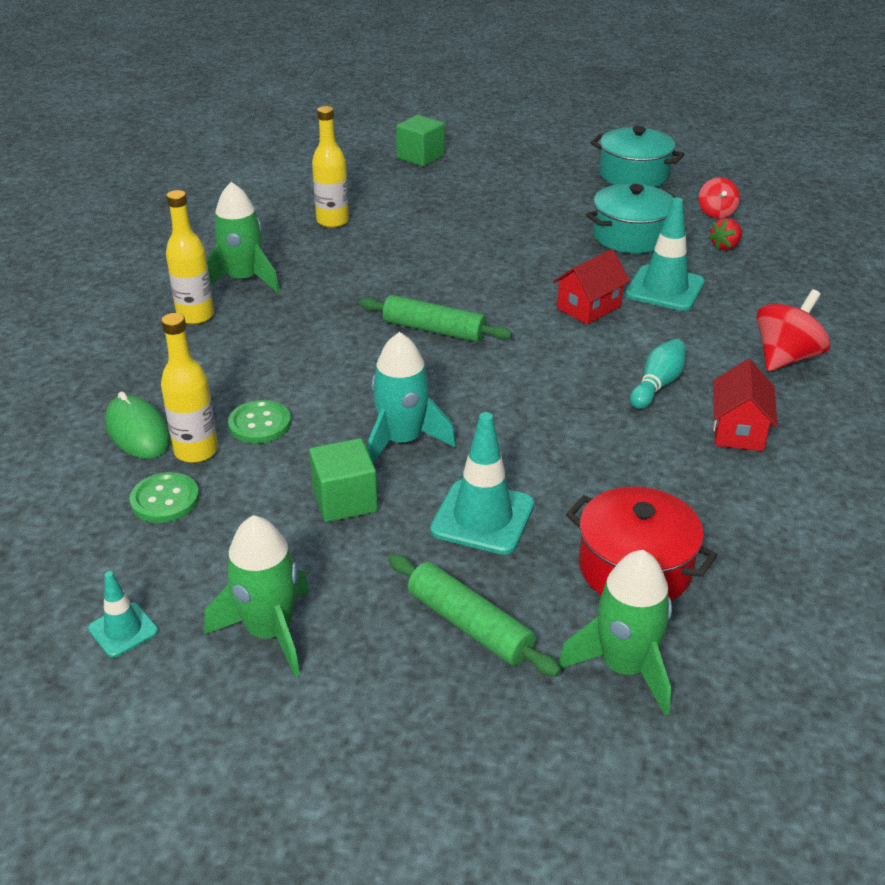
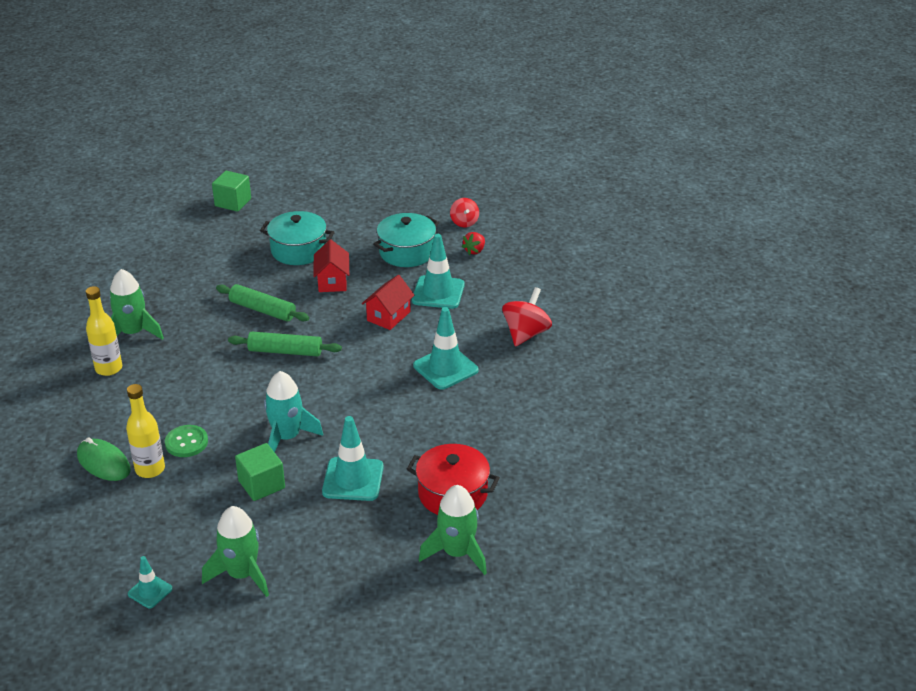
camera: 15 degrees left, 0 degrees up
green button [130,472,199,523] -> none
yellow bottle [312,106,349,228] -> none
green rolling pin [388,554,561,677] -> green rolling pin moved to [216,284,309,322]
turquoise pot [591,126,684,187] -> turquoise pot moved to [260,211,335,265]
turquoise bowling pin [630,339,686,409] -> turquoise traffic cone [413,307,479,390]
red house [713,359,777,451] -> red house moved to [313,240,349,292]

